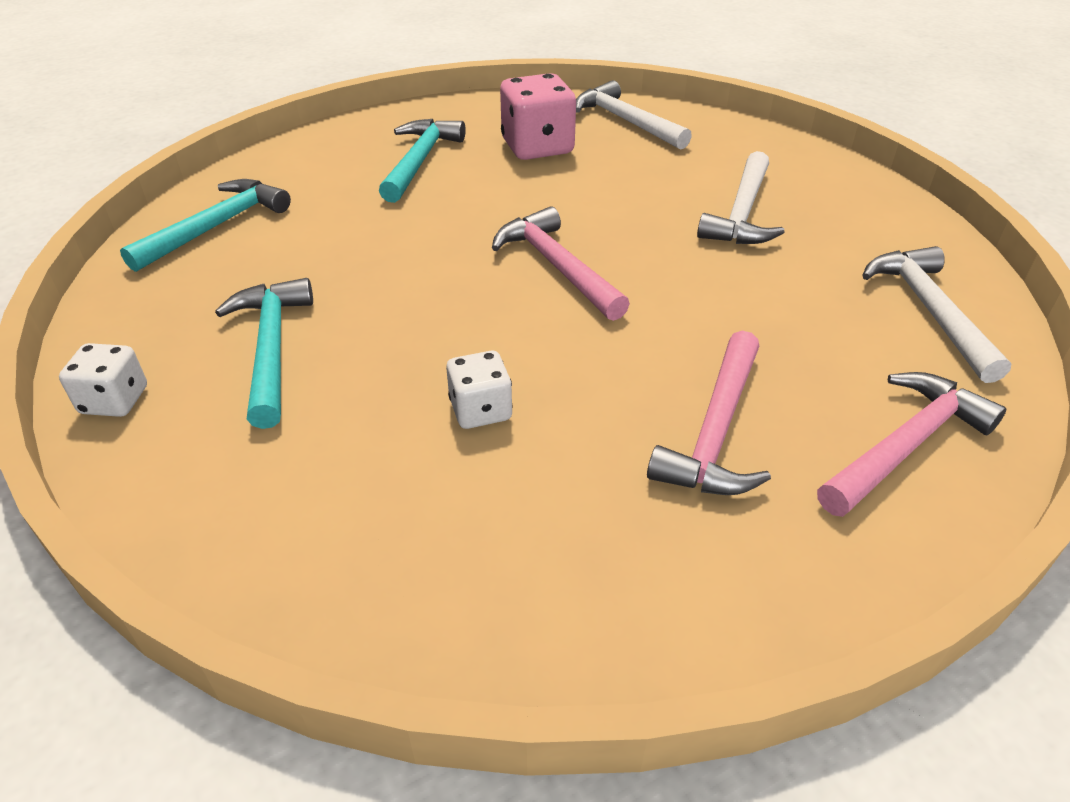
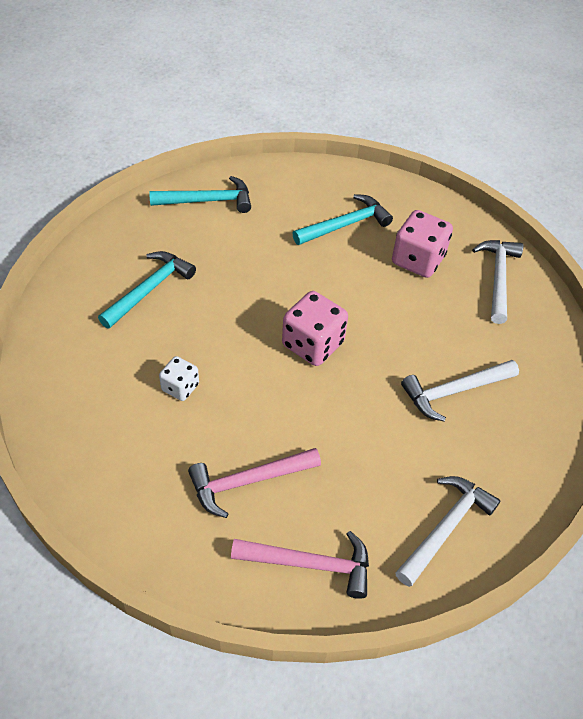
camera: 45 degrees right, 10 degrees up
white dice [59,343,147,417] -> none
pink hammer [492,206,630,321] -> pink dice [282,291,348,366]

